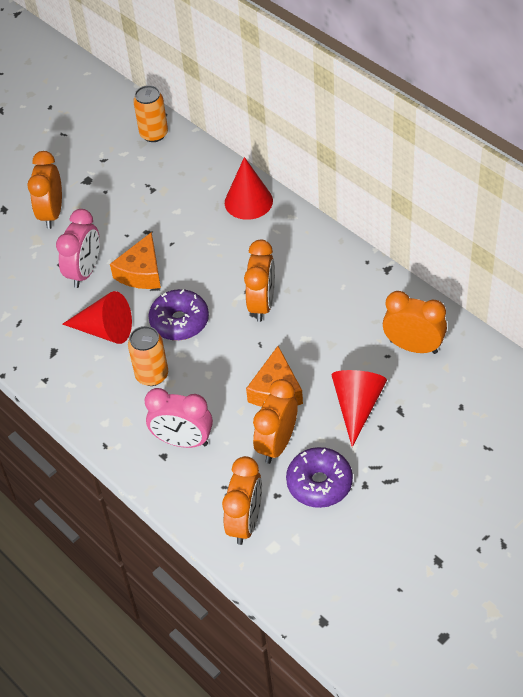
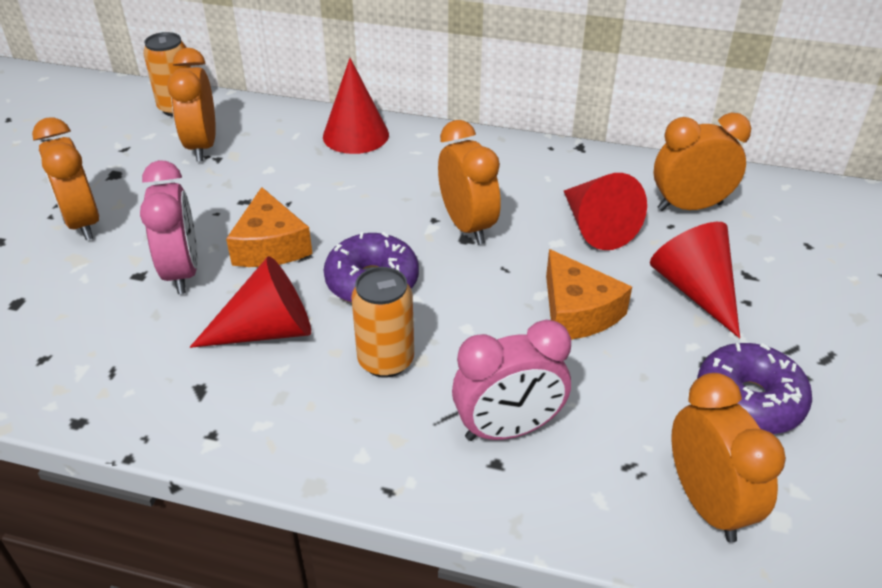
camera: 35 degrees left, 10 degrees down
orange clock [253,379,298,464] -> orange clock moved to [167,48,216,161]
none -> red cone [564,173,647,250]

